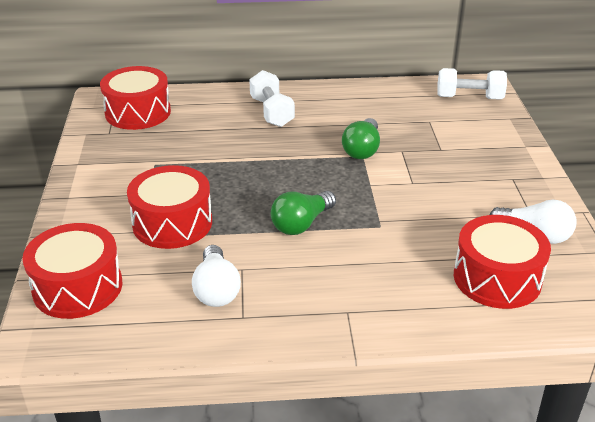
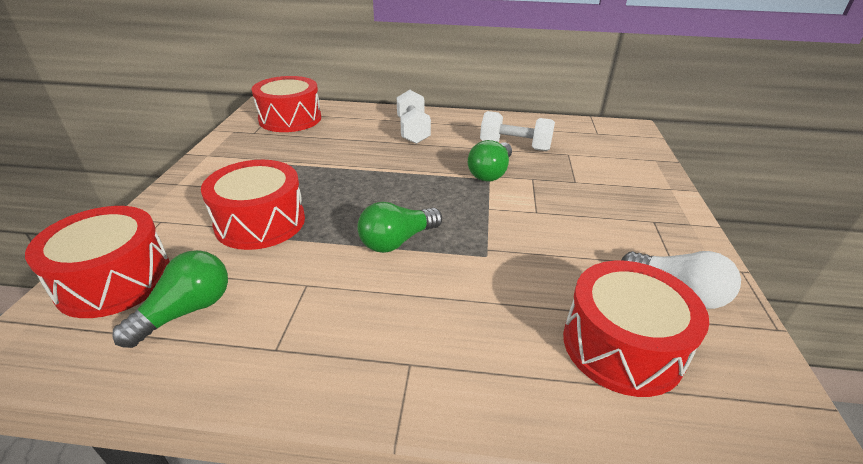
camera: 10 degrees right, 0 degrees up
white light bulb [192,245,241,307] -> none
white dumbbell [437,68,507,99] -> white dumbbell moved to [480,111,555,151]
none -> green light bulb [113,250,228,348]

